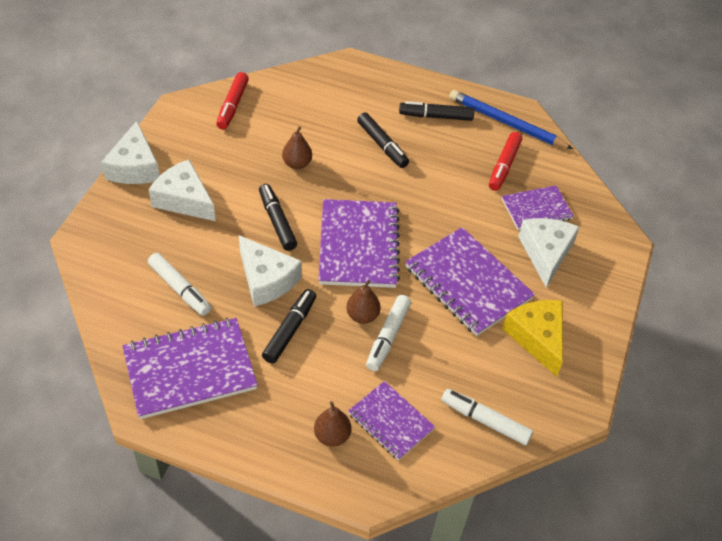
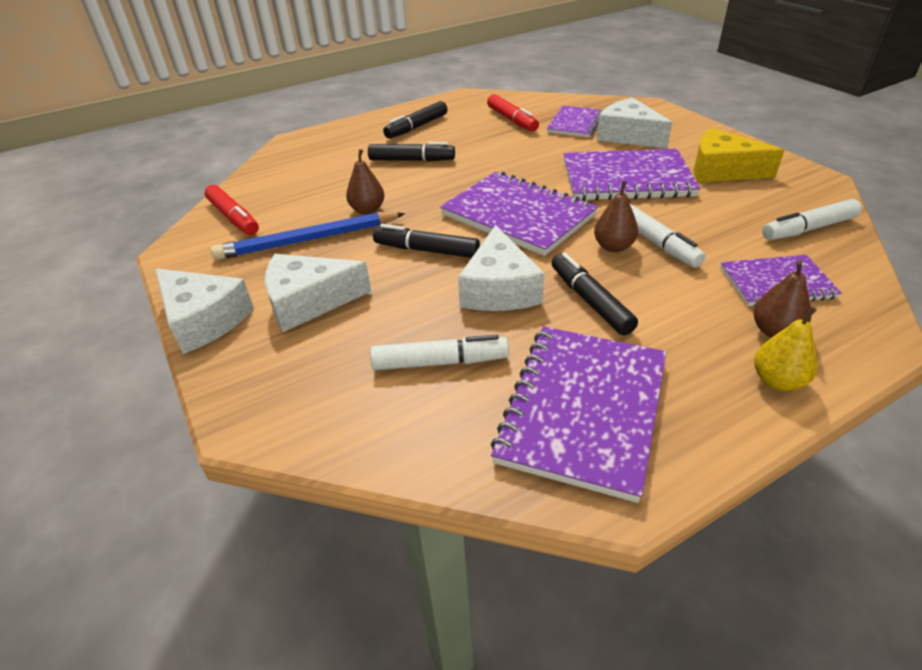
camera: 45 degrees left, 10 degrees down
white cheese [239,235,302,306] -> white cheese turned 90 degrees clockwise [458,225,544,311]
blue pencil [449,90,573,149] -> blue pencil moved to [211,212,405,260]
none -> yellow pear [754,307,818,391]

